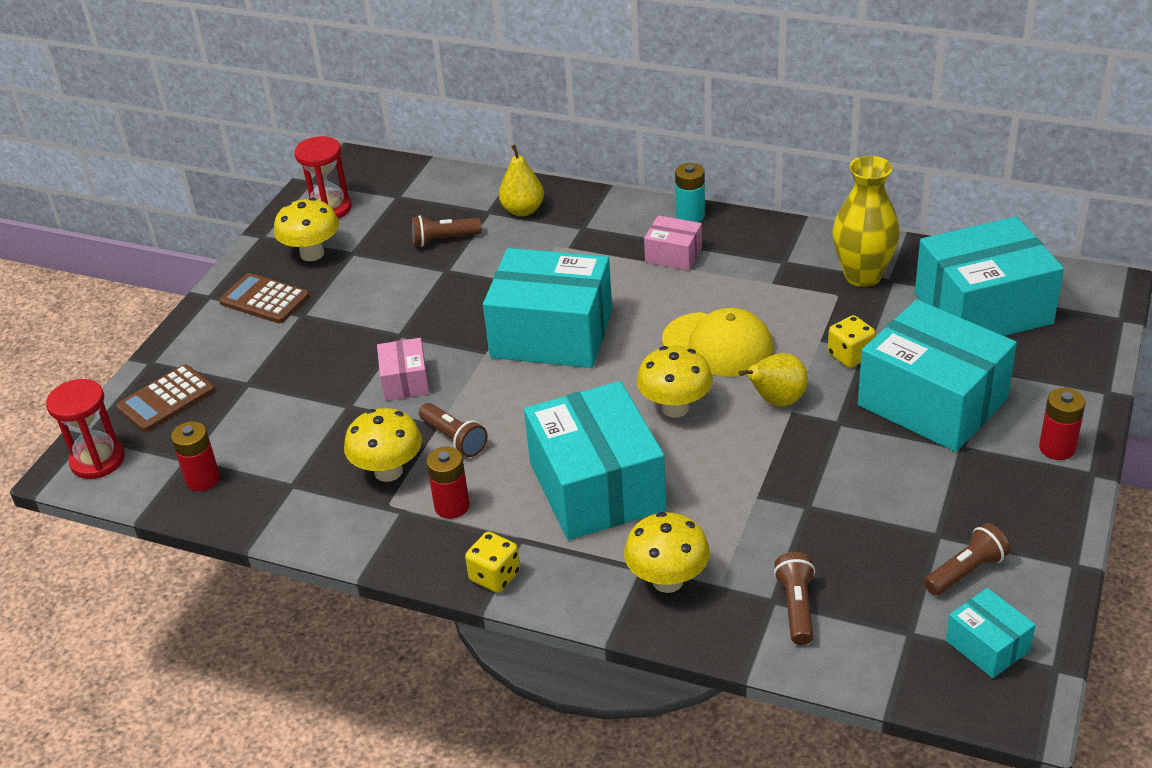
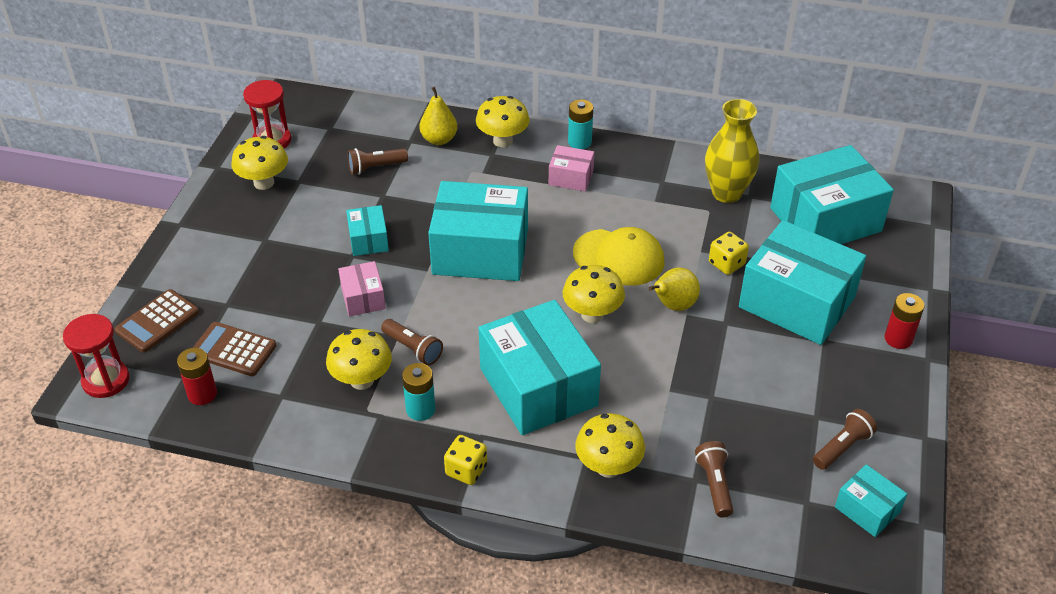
camera: 10 degrees left, 5 degrees up
brown calculator [219,273,309,323] -> brown calculator moved to [193,322,277,376]
red battery [426,447,470,519] -> turquoise battery [402,363,435,421]
none -> turquoise box [346,205,389,256]
none -> yellow mushroom [476,96,530,147]

